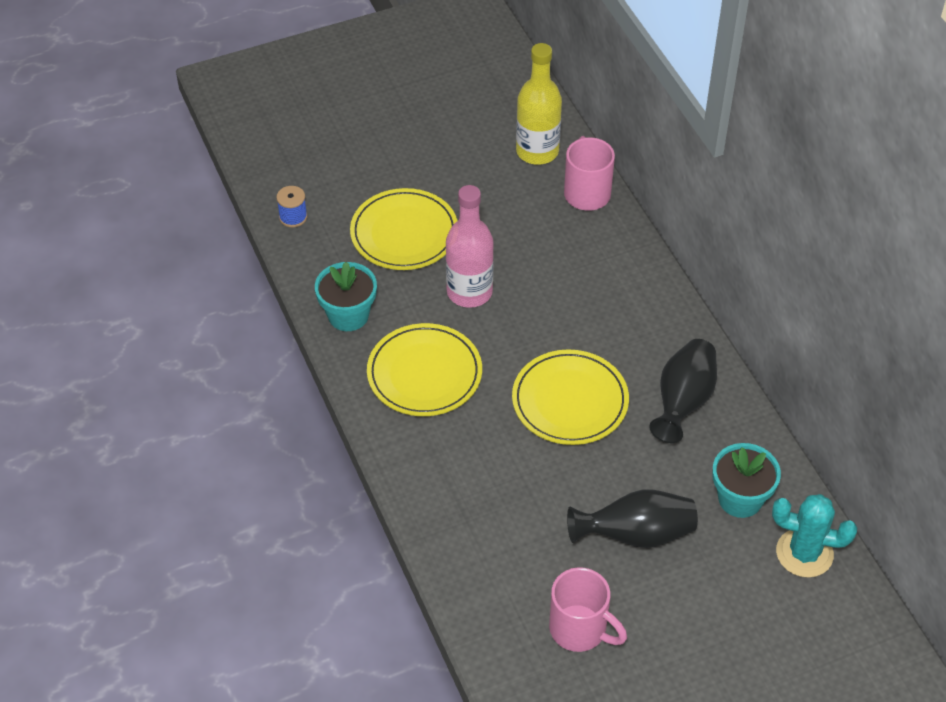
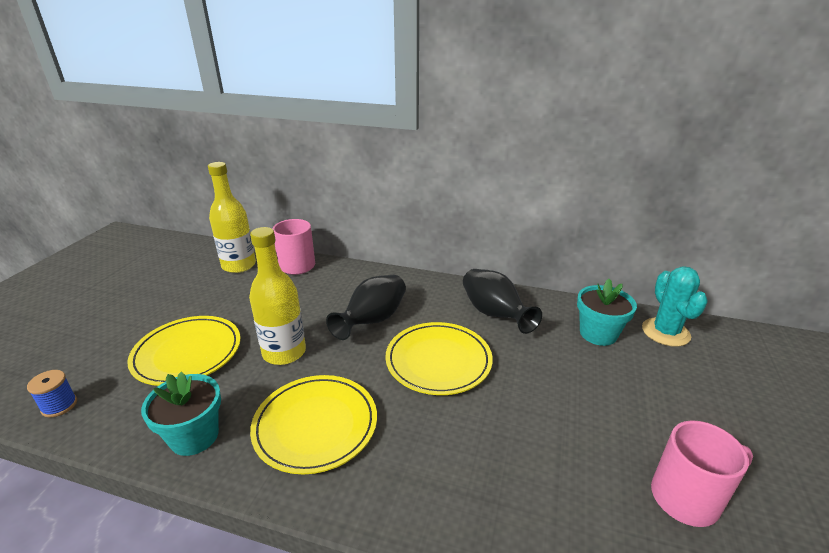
camera: 50 degrees left, 20 degrees down
pink bottle [446,185,494,308] -> yellow bottle [249,227,306,365]
black vase [567,489,698,548] -> black vase moved to [326,275,406,340]
turquoise cactus [772,494,857,578] -> turquoise cactus turned 60 degrees counterclockwise [642,266,708,347]

